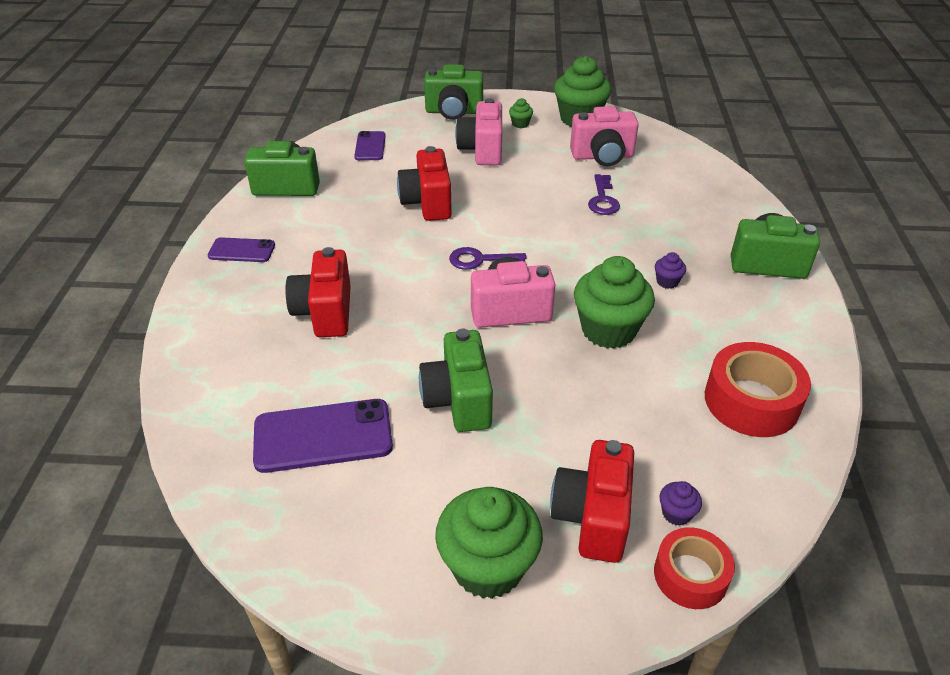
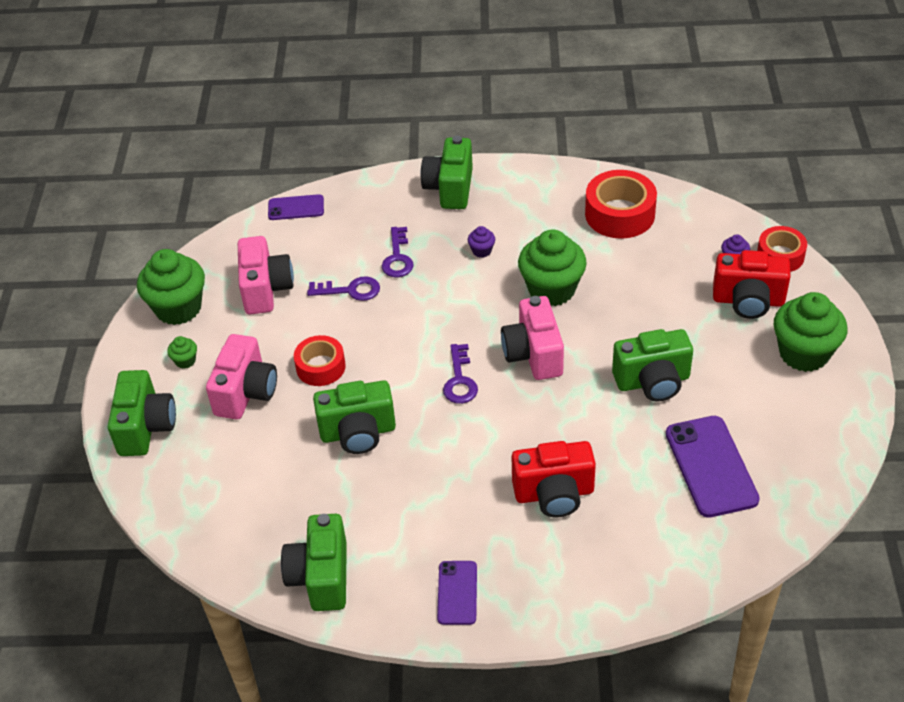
camera: 90 degrees left, 5 degrees up
purple phone [354,131,386,160] -> purple phone moved to [268,194,324,220]
red camera [397,146,452,221] -> green camera [313,380,396,454]
pink camera [455,98,502,165] -> pink camera turned 75 degrees counterclockwise [206,334,277,419]
none -> red tape [294,335,346,386]
none -> purple key [382,227,414,277]

